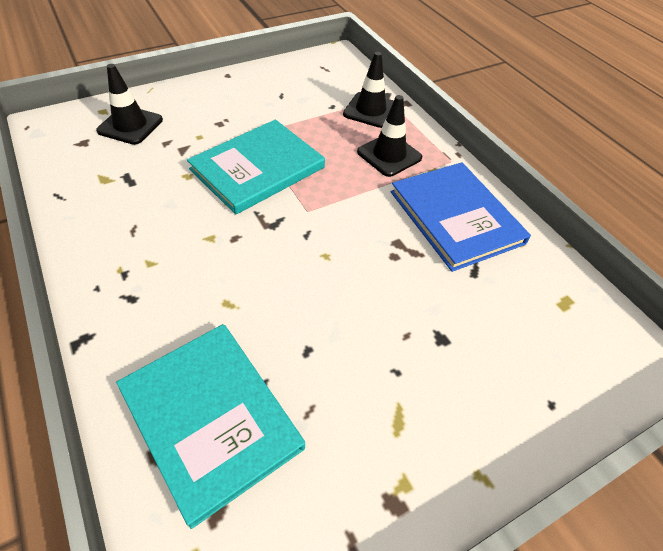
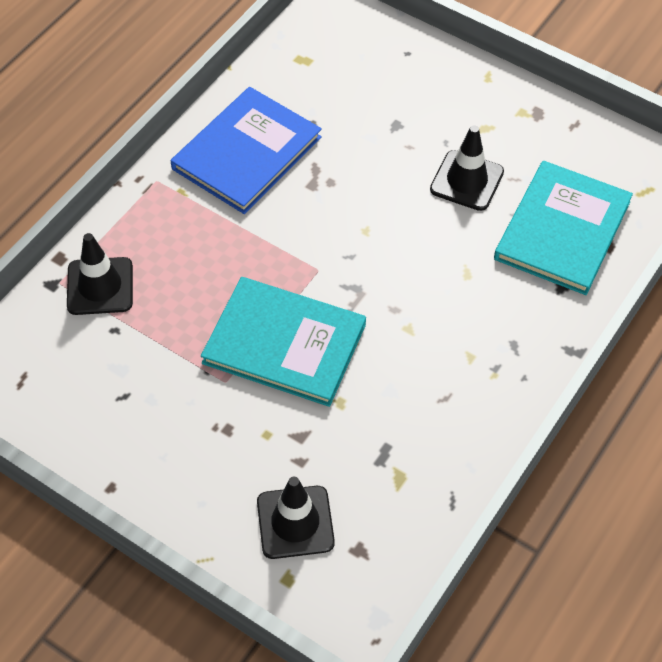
camera: 115 degrees left, 5 degrees up
black traffic cone [357,95,422,177] -> black traffic cone moved to [430,125,504,211]

